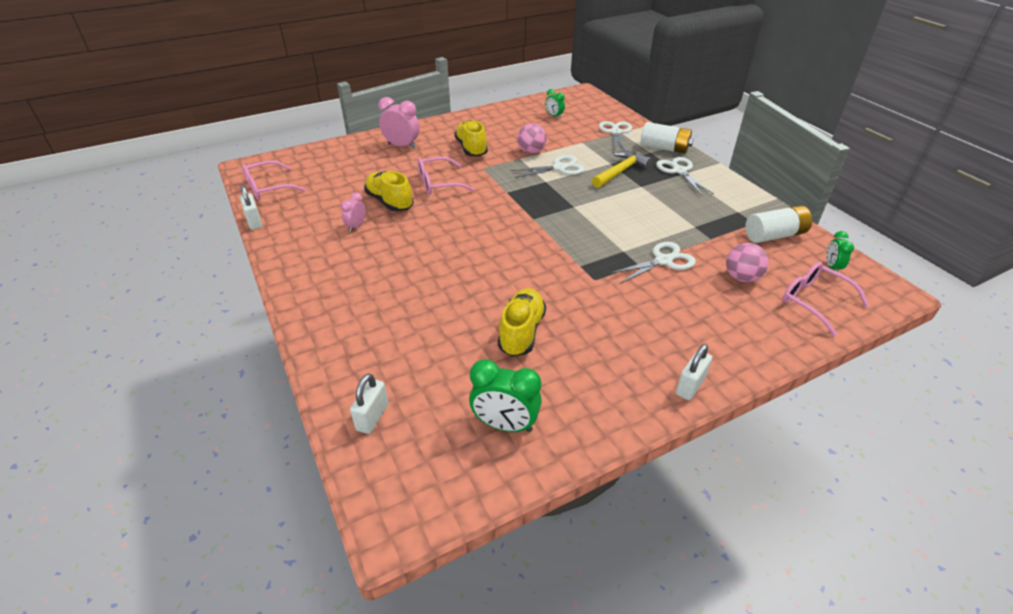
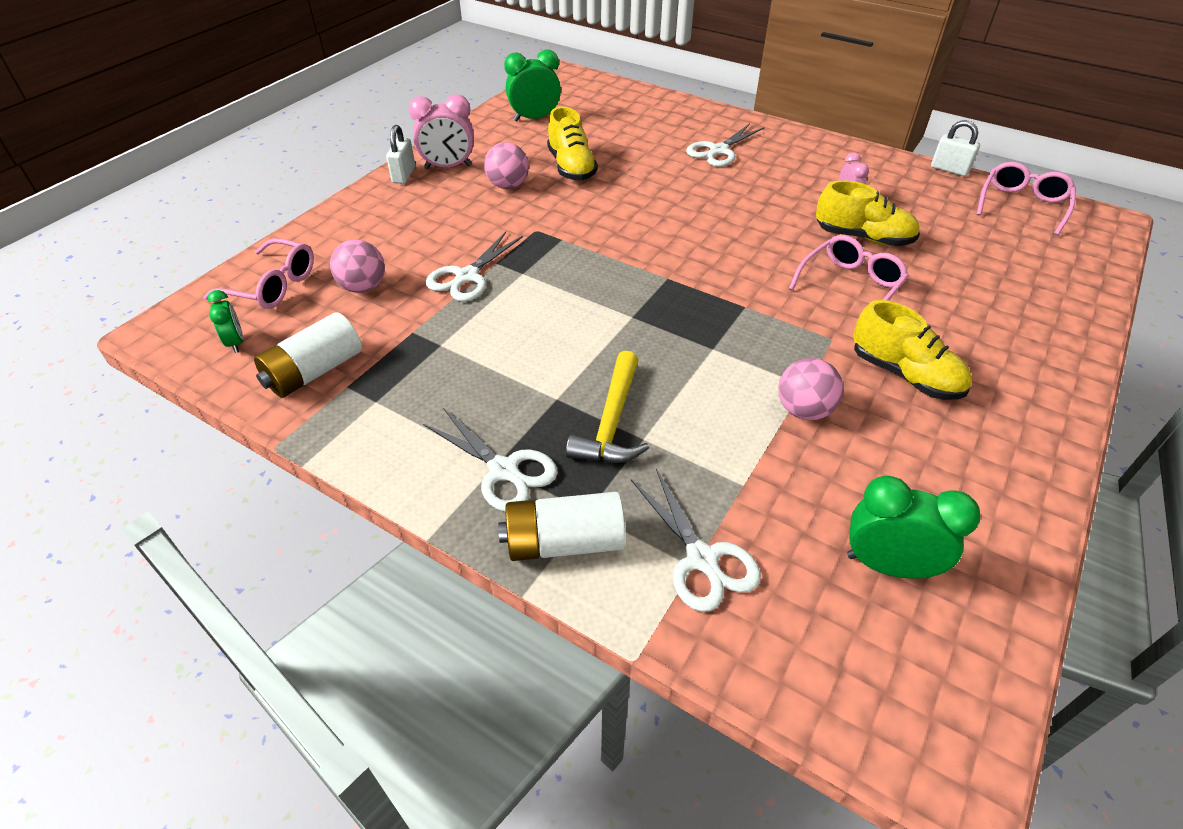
camera: 150 degrees right, 5 degrees up
white padlock [350,373,389,434] -> none
pink clock [378,97,420,149] -> pink clock moved to [408,94,474,169]
white scissors [510,155,585,178] -> white scissors moved to [686,123,764,167]
green clock [545,89,565,119] -> green clock [847,476,981,579], size x1.72
none -> pink ball [484,142,529,189]

